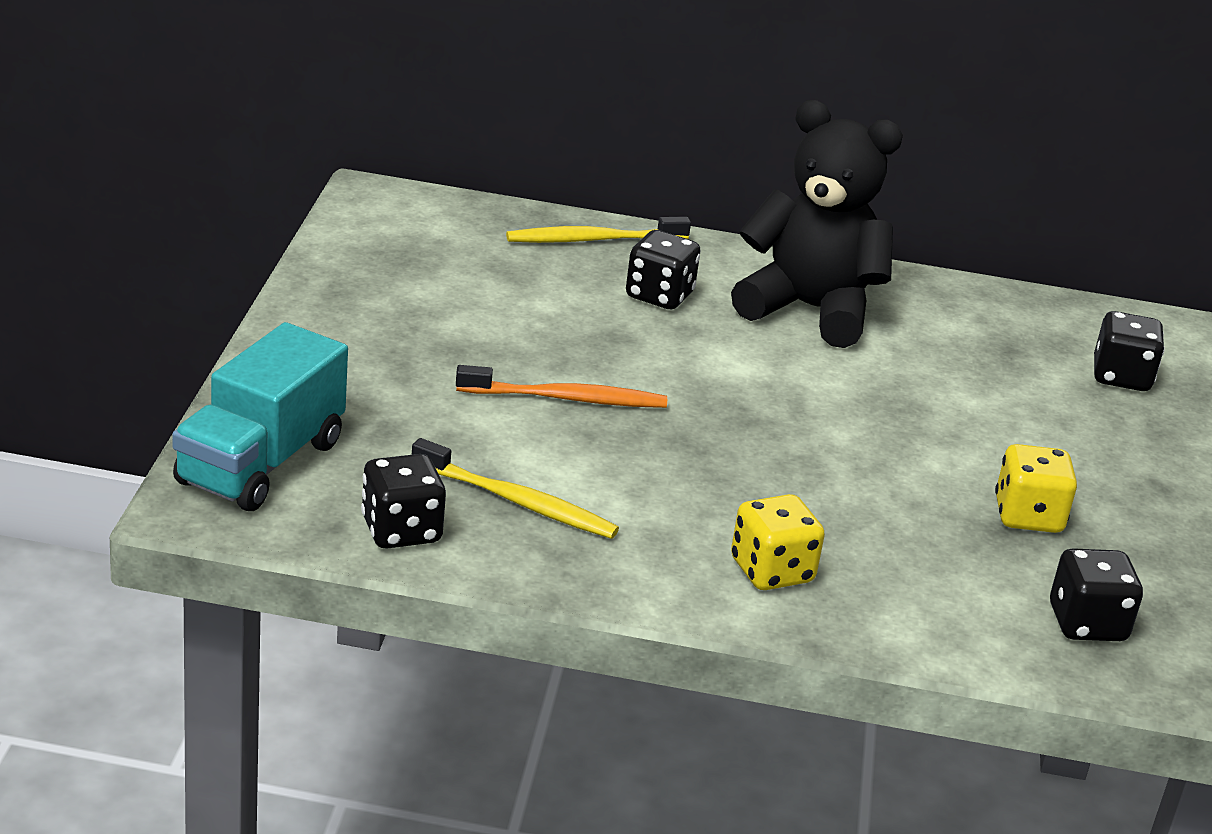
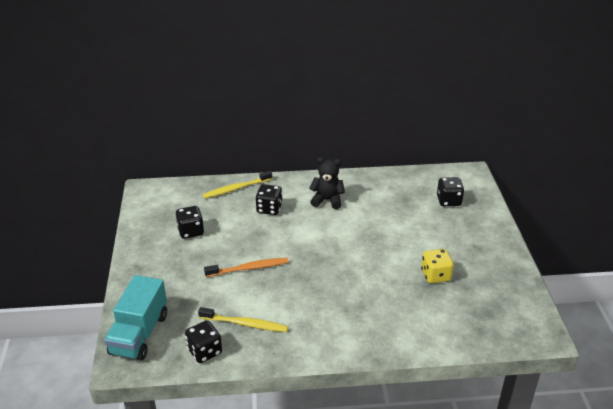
camera: 10 degrees left, 5 degrees up
black teddy bear [731,100,903,348] -> black teddy bear [309,157,345,209], size x0.58
yellow dice [731,494,825,590] -> none
black dice [1050,548,1143,641] -> black dice moved to [176,206,204,239]

